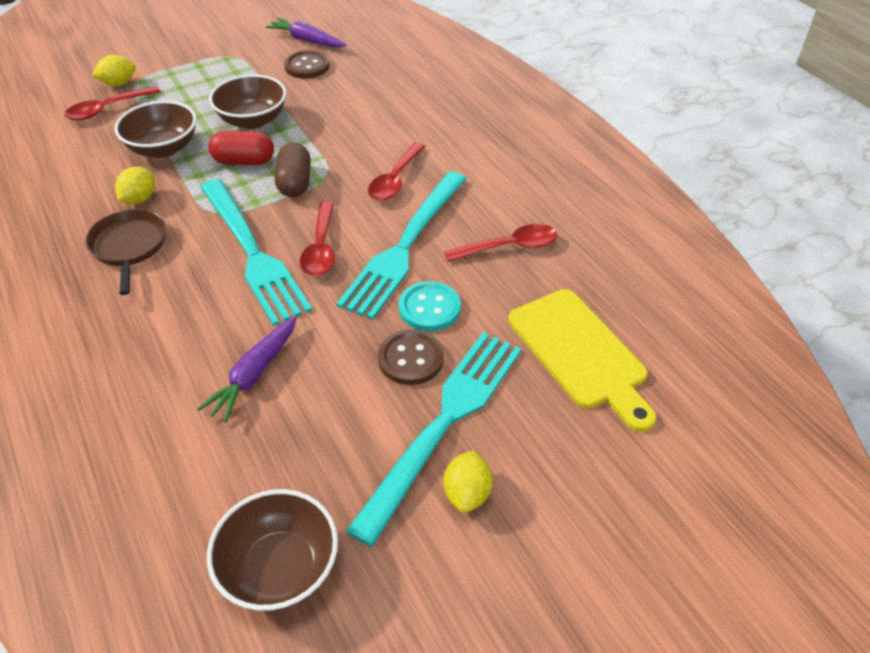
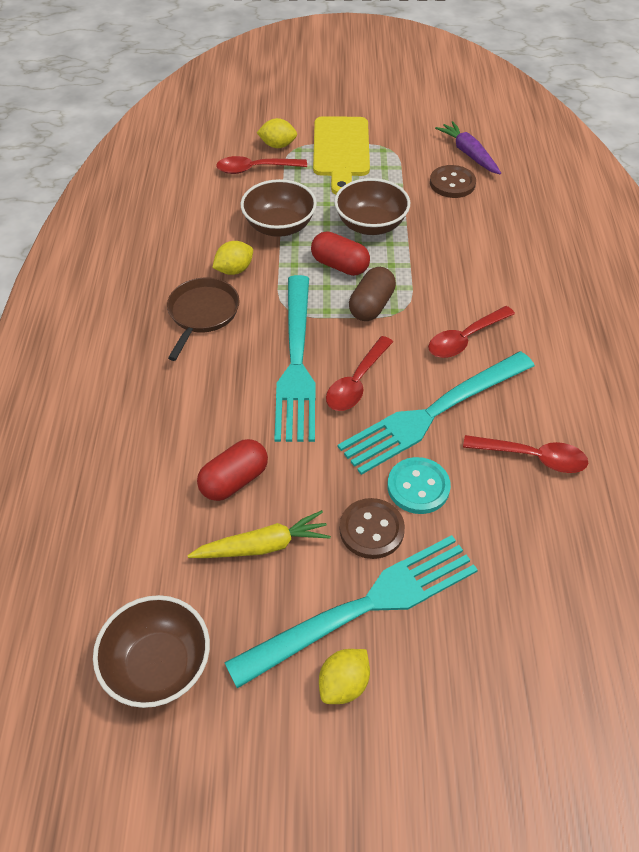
camera: 30 degrees right, 5 degrees up
purple carrot [198,316,297,423] -> red capsule [197,439,268,501]
yellow cutting board [508,289,657,432] -> yellow cutting board moved to [313,116,370,194]
none -> yellow carrot [187,510,331,558]

